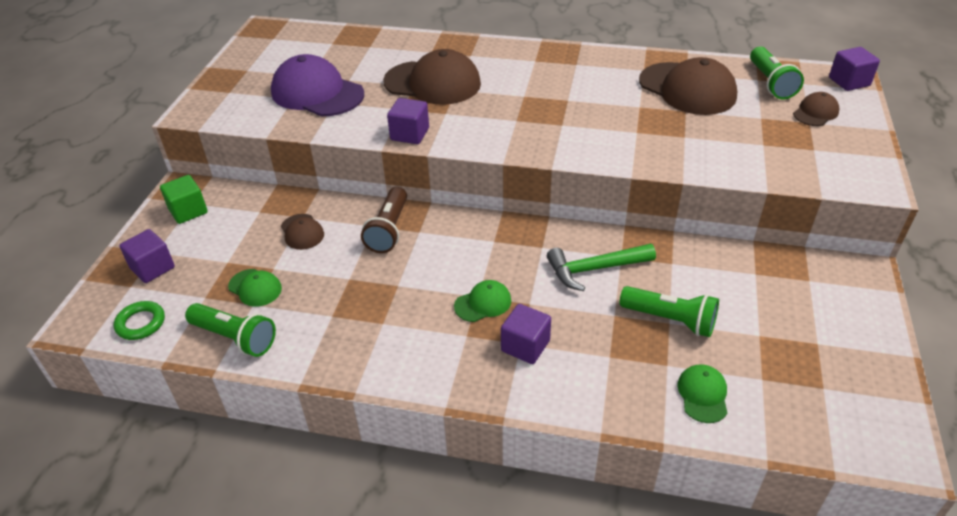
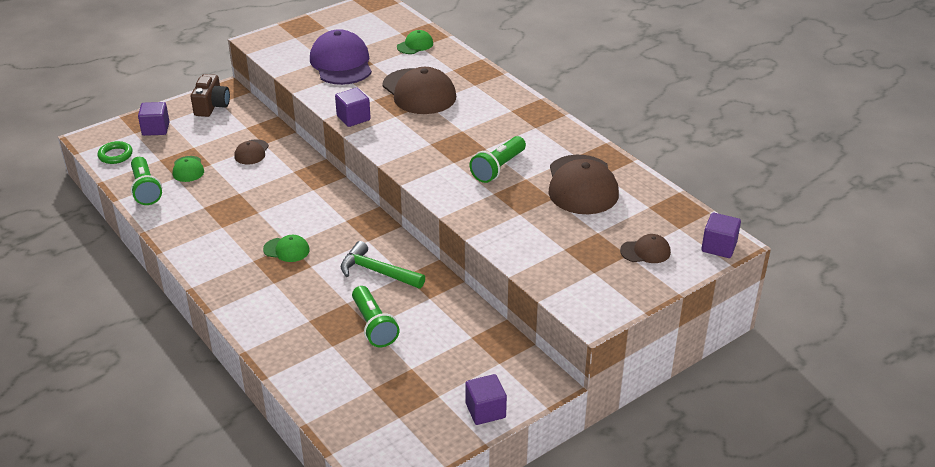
camera: 40 degrees right, 5 degrees down
green cube [160,175,208,224] -> brown camera [191,74,230,117]
brown flashlight [361,187,407,253] -> none
purple cube [501,304,551,364] -> purple cube moved to [465,374,507,425]
green cap [677,364,727,423] -> green cap moved to [397,30,433,54]
green flashlight [750,47,804,99] -> green flashlight moved to [470,136,526,183]

